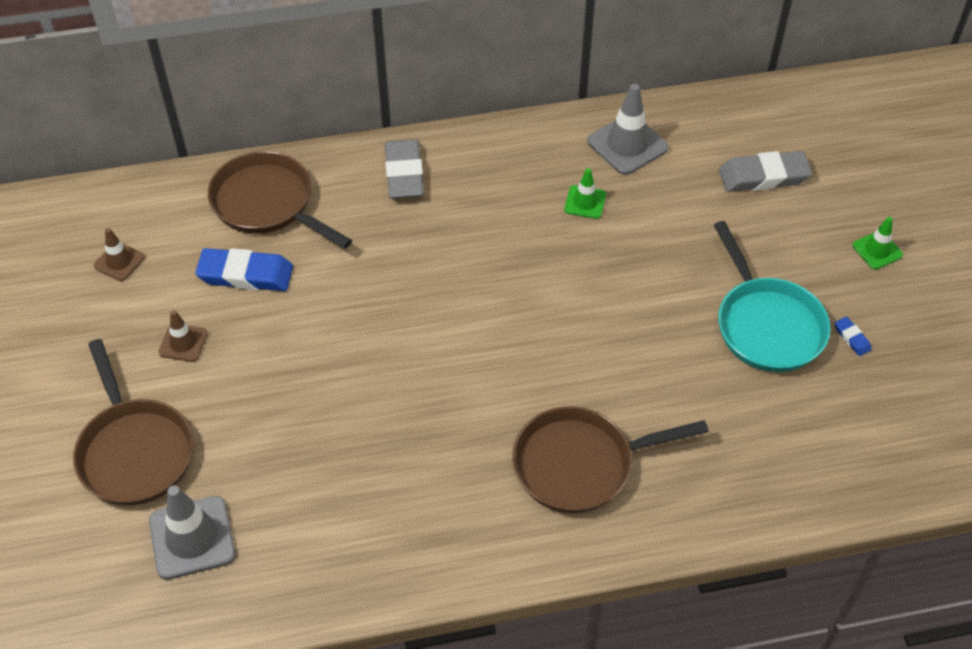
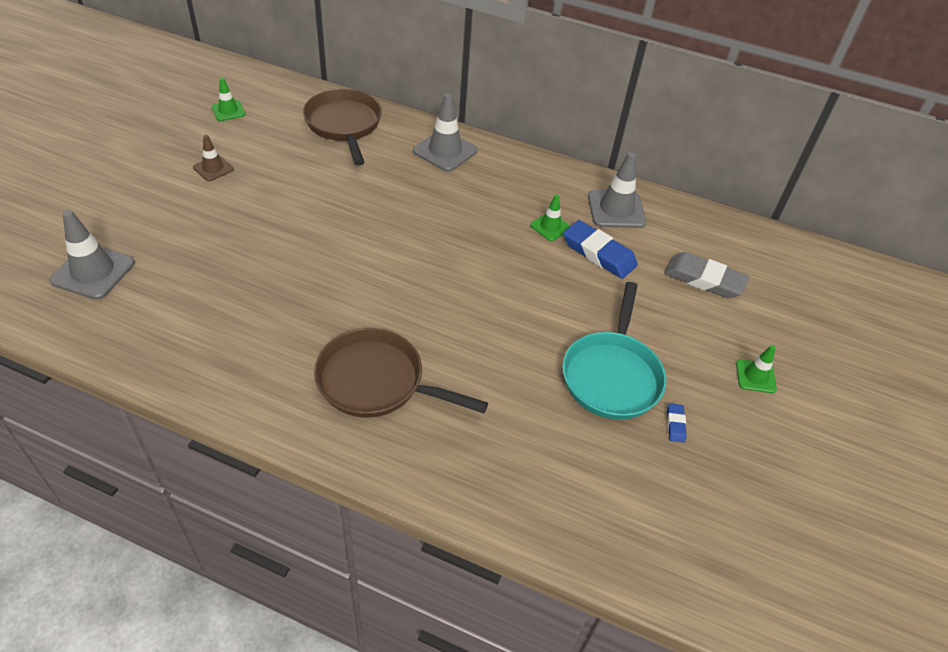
camera: 30 degrees right, 5 degrees down
brown pan [73,339,194,505] -> none
brown traffic cone [94,228,145,281] -> green traffic cone [211,78,246,121]
blue eraser [195,248,293,291] -> blue eraser moved to [563,220,638,279]
grey eraser [385,139,424,199] -> grey traffic cone [413,93,478,172]

